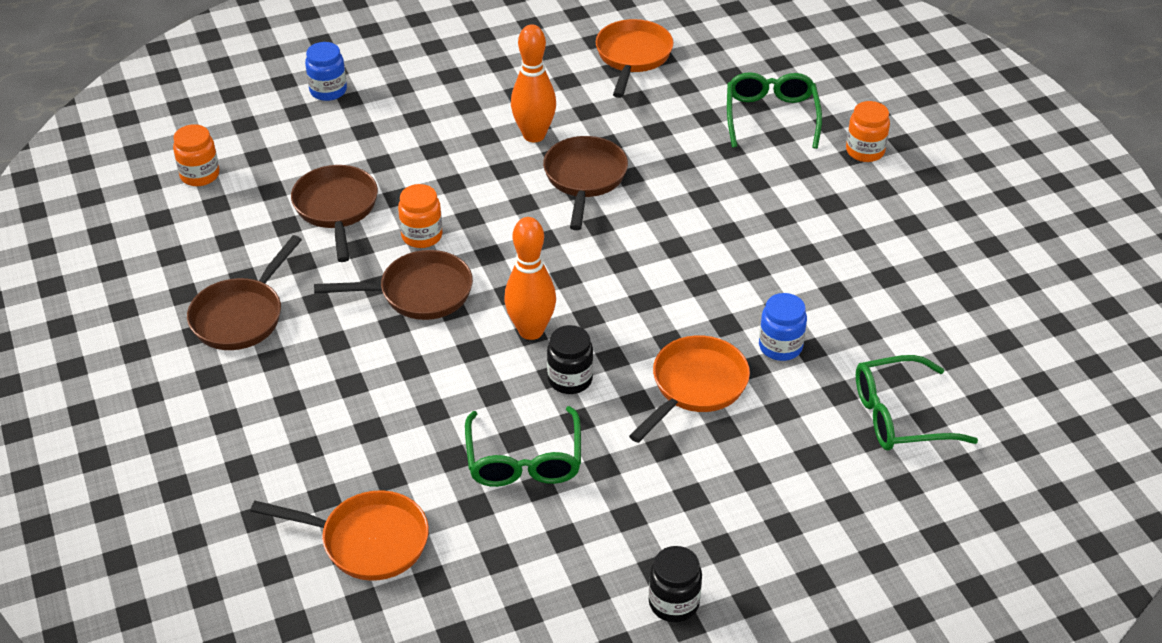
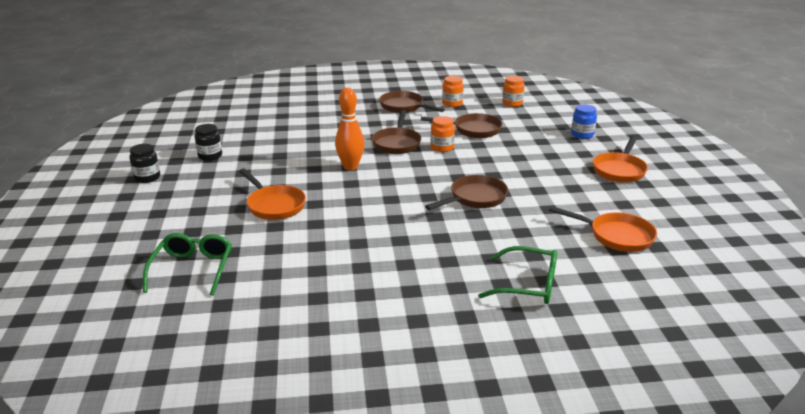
camera: 105 degrees right, 15 degrees down
orange pan [250,490,429,581] -> orange pan moved to [593,135,648,183]
green glasses [465,406,581,487] -> none
orange bowling pin [511,24,556,142] -> none
brown pan [543,136,628,230] -> brown pan turned 60 degrees counterclockwise [425,175,508,210]
black jar [547,325,593,394] -> black jar moved to [195,124,222,161]
blue jar [759,293,807,361] -> none
orange jar [846,101,890,162] -> orange jar moved to [442,76,464,107]

